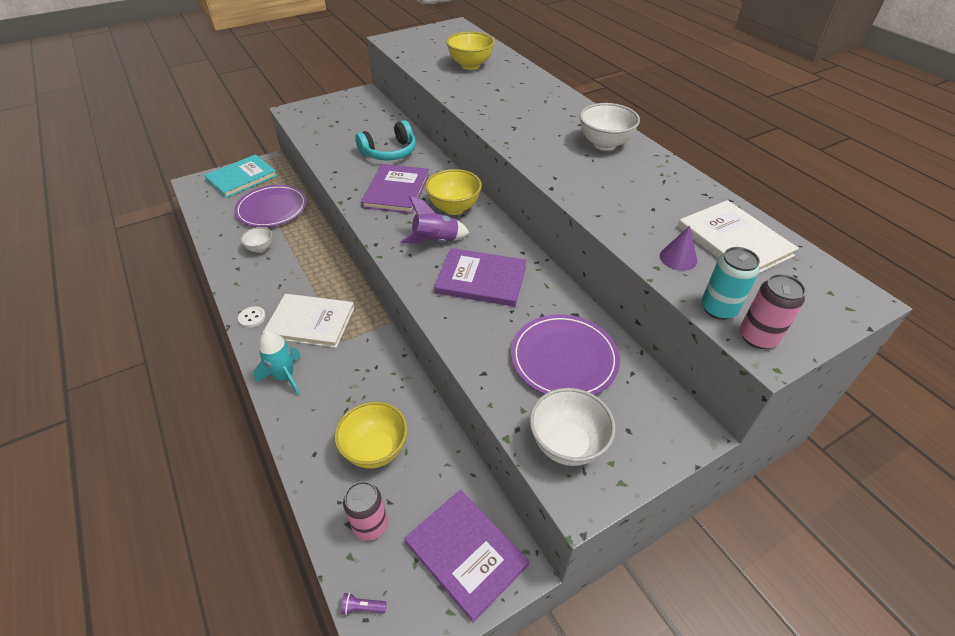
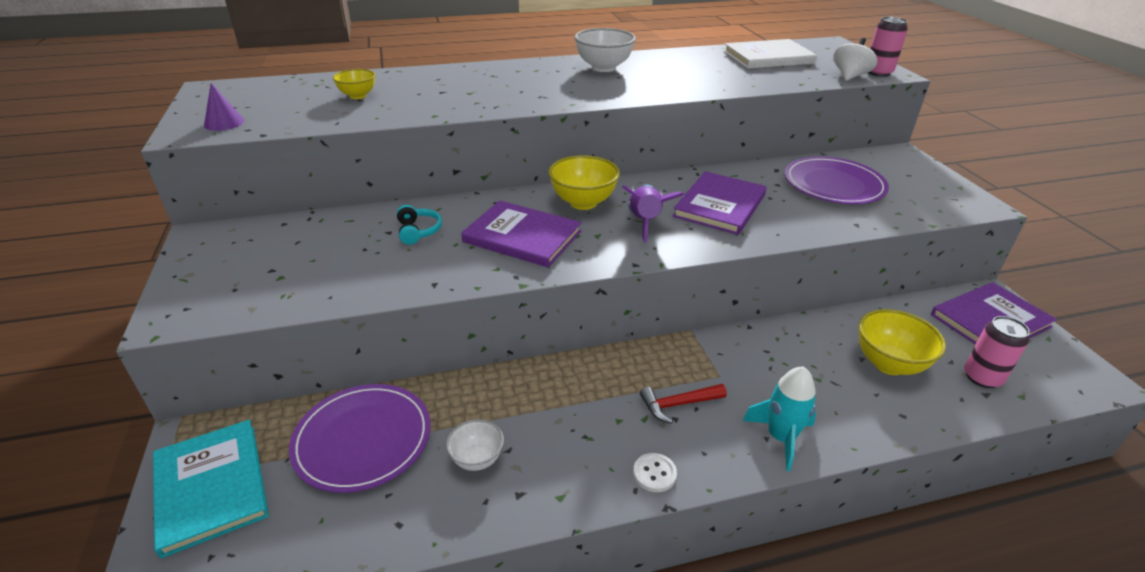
camera: 75 degrees left, 10 degrees down
white book [263,294,354,348] -> red hammer [640,384,727,424]
purple flashlight [341,593,387,615] -> none
turquoise headphones [355,120,416,161] -> turquoise headphones [397,205,442,245], size x0.57
yellow bowl [446,32,495,70] -> yellow bowl [333,69,375,99], size x0.60
white bowl [530,388,616,466] -> none
purple cone [660,226,697,271] -> purple cone moved to [204,83,244,131]
turquoise can [701,247,760,320] -> white spinning top [833,38,877,81]

